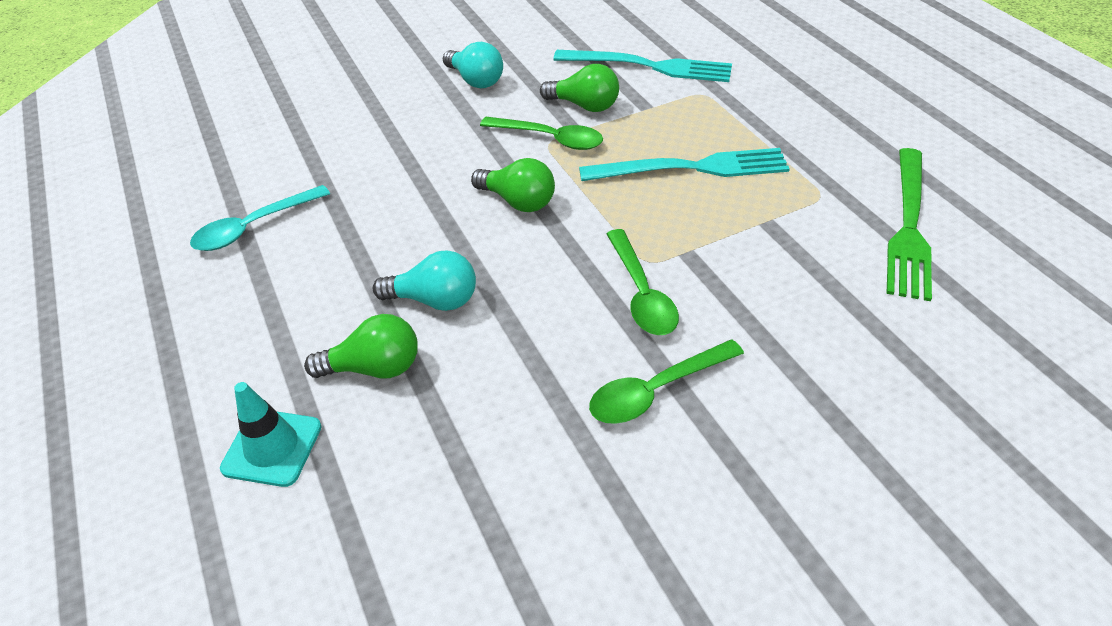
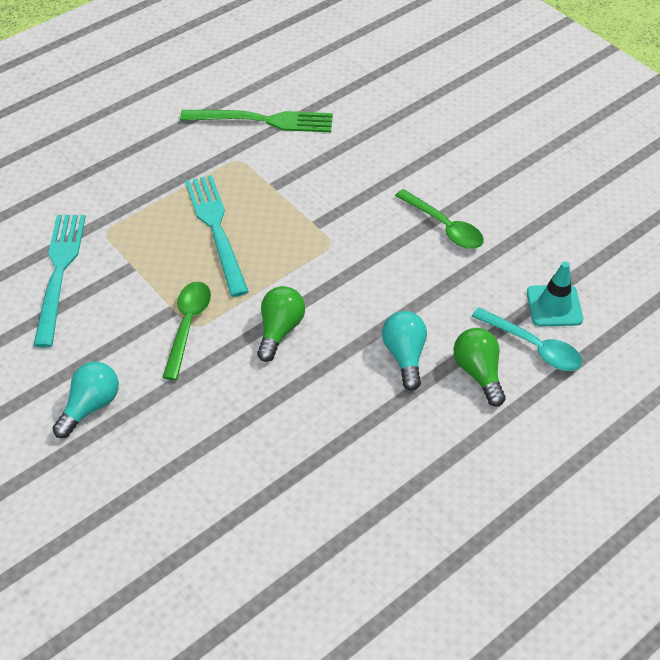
camera: 105 degrees left, 5 degrees up
turquoise spoon [190,185,330,251] -> turquoise spoon moved to [472,307,582,371]
turquoise traffic cone [220,382,322,487] -> turquoise traffic cone moved to [527,262,583,327]
green light bulb [540,64,619,112] -> none
green spoon [606,229,679,335] -> none

